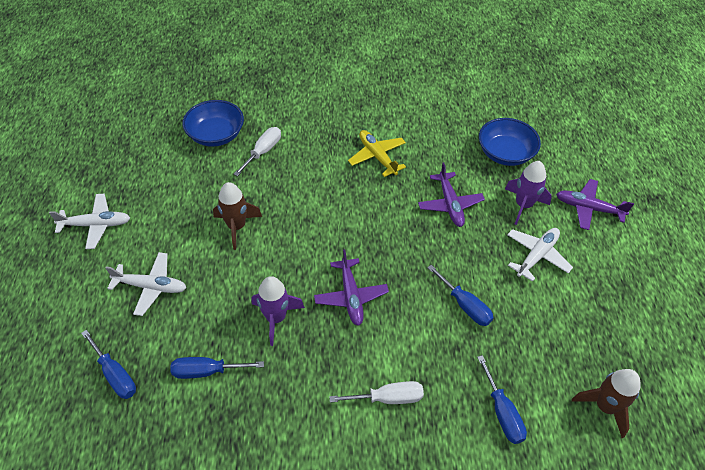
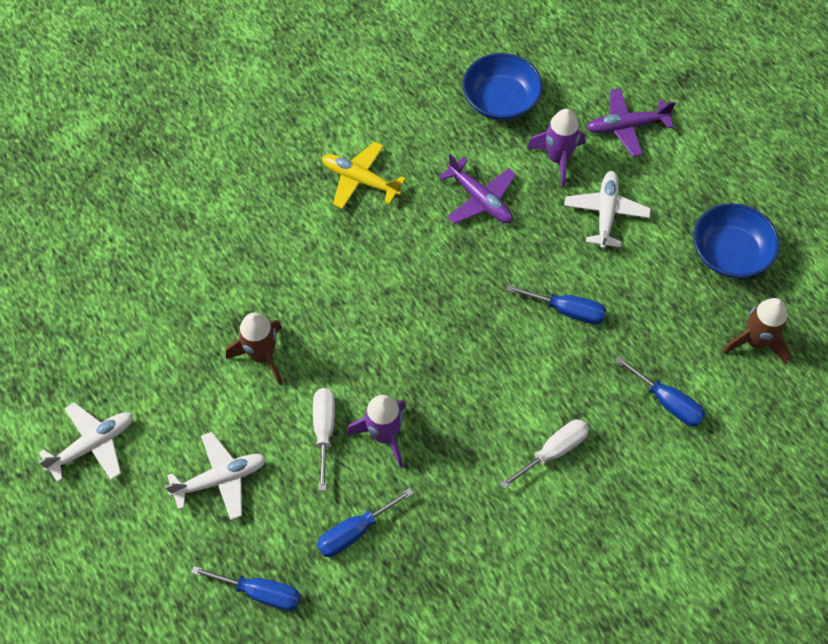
camera: 30 degrees left, 10 degrees up
blue bowl [182,100,244,147] -> blue bowl moved to [693,203,779,279]
white screwdriver [234,127,281,176] -> white screwdriver moved to [313,388,335,491]
purple plane [314,249,389,326] -> none

